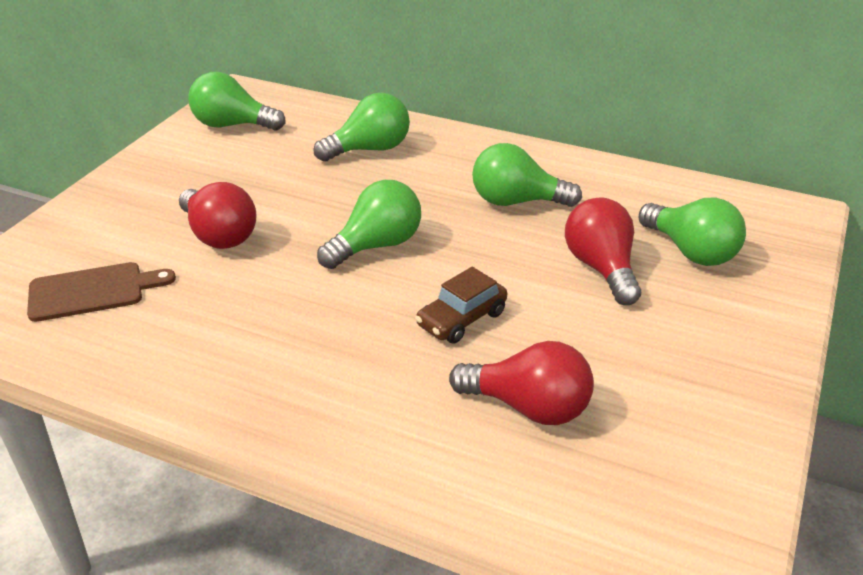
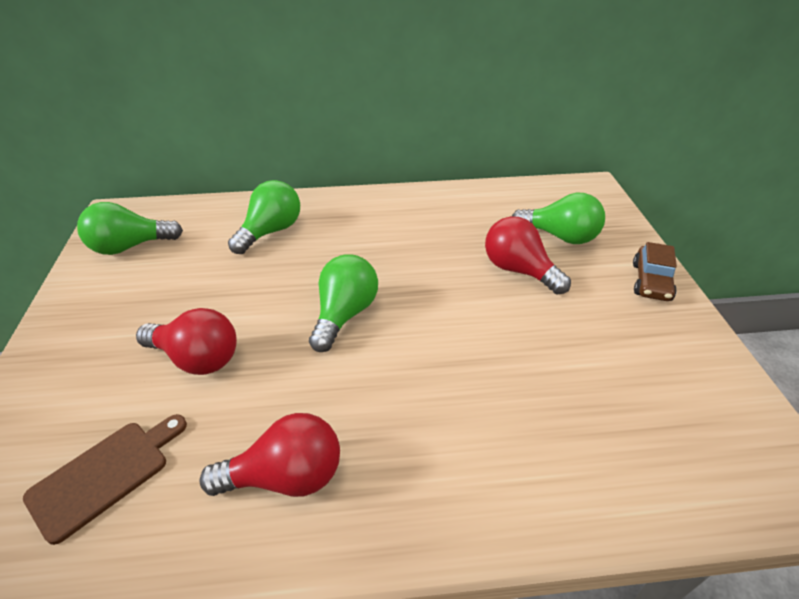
camera: 30 degrees left, 5 degrees up
brown car [415,267,507,344] -> brown car moved to [633,242,677,301]
red light bulb [449,341,594,425] -> red light bulb moved to [200,413,340,497]
green light bulb [472,143,582,207] -> none

